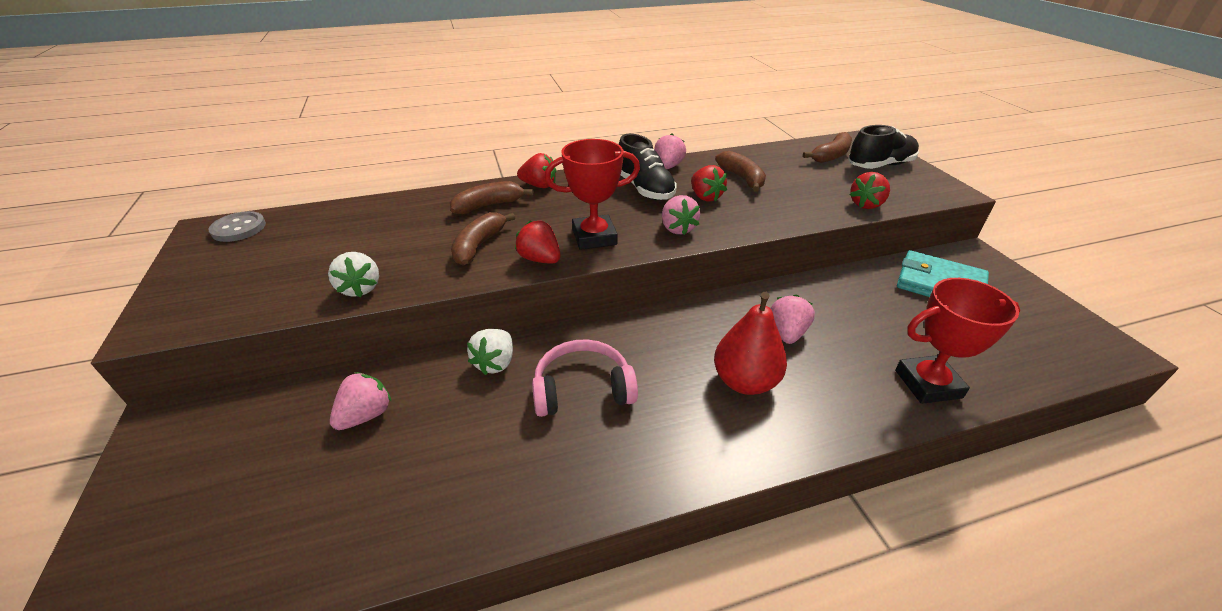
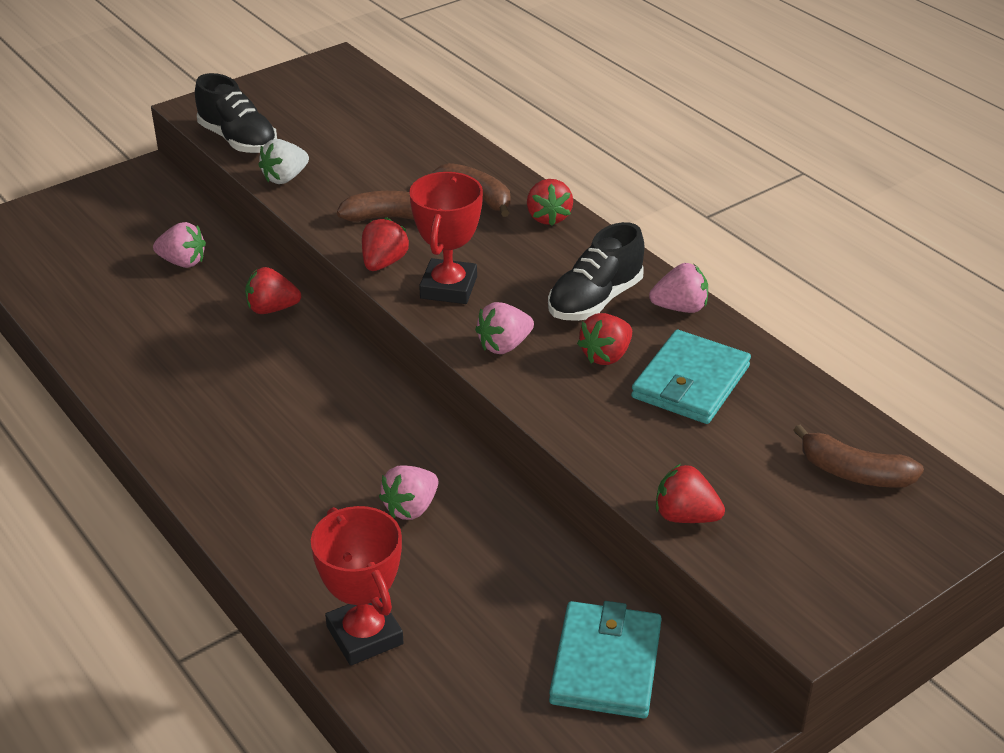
camera: 70 degrees right, 0 degrees up
grey button [209,211,266,242] -> none
white strawberry [467,329,513,375] -> red strawberry [245,267,301,314]
pink headphones [532,339,638,417] -> none
red trophy [545,139,640,250] -> red trophy turned 45 degrees clockwise [409,172,483,304]
red pear [714,292,787,395] -> none
brown banana [715,151,766,192] -> turquoise wallet [631,330,751,424]
pink strawberry [770,295,815,344] -> pink strawberry turned 135 degrees clockwise [379,465,438,520]
black shoe [848,125,919,169] -> black shoe moved to [195,73,277,153]

